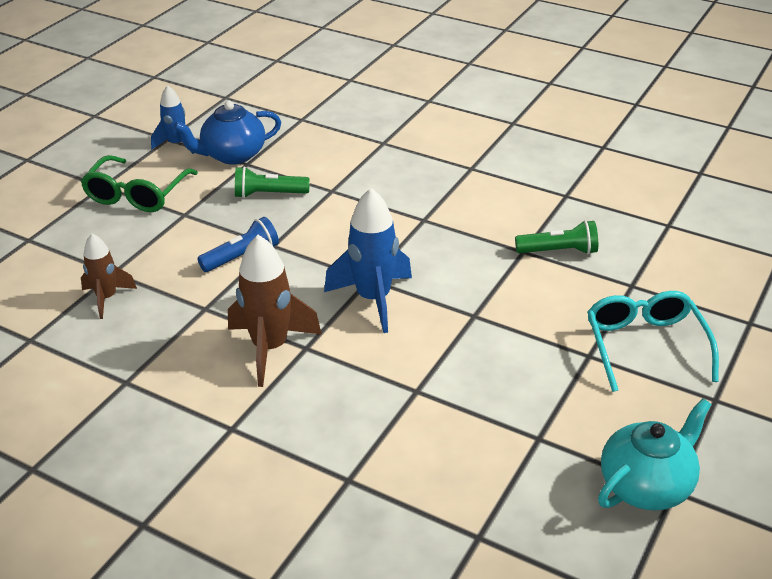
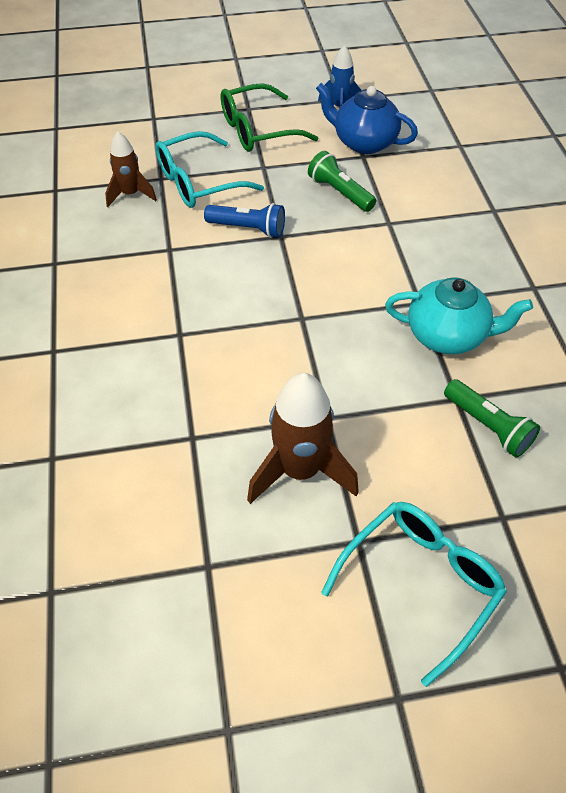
camera: 50 degrees right, 15 degrees up
brown rocket [228,235,322,387] -> brown rocket moved to [247,373,359,504]
blue rocket [324,188,412,333] -> none
turquoise teapot [598,398,712,511] -> turquoise teapot moved to [385,278,533,354]
none -> turquoise glasses [155,131,264,208]

